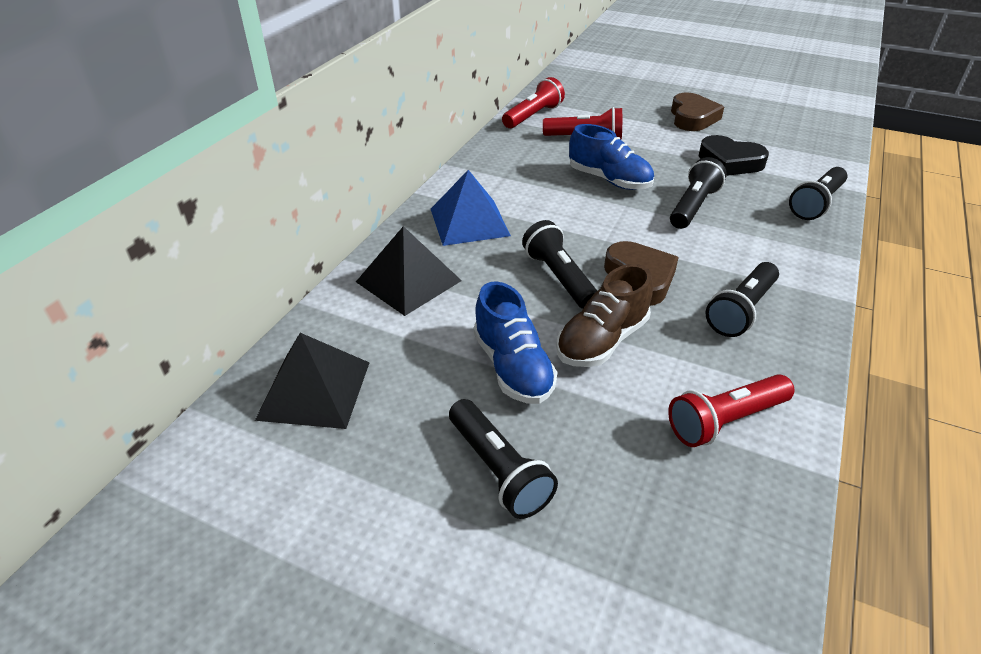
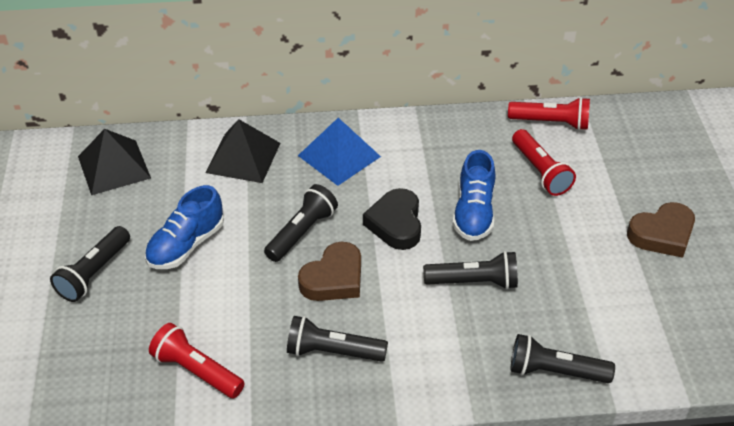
camera: 60 degrees right, 5 degrees up
brown shoe [556,264,653,367] -> none
black heart [699,135,769,176] -> black heart moved to [363,188,421,250]

